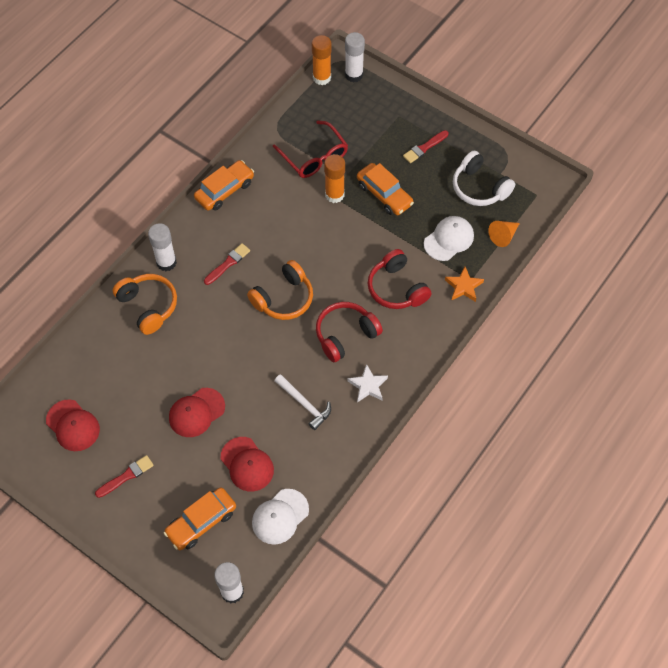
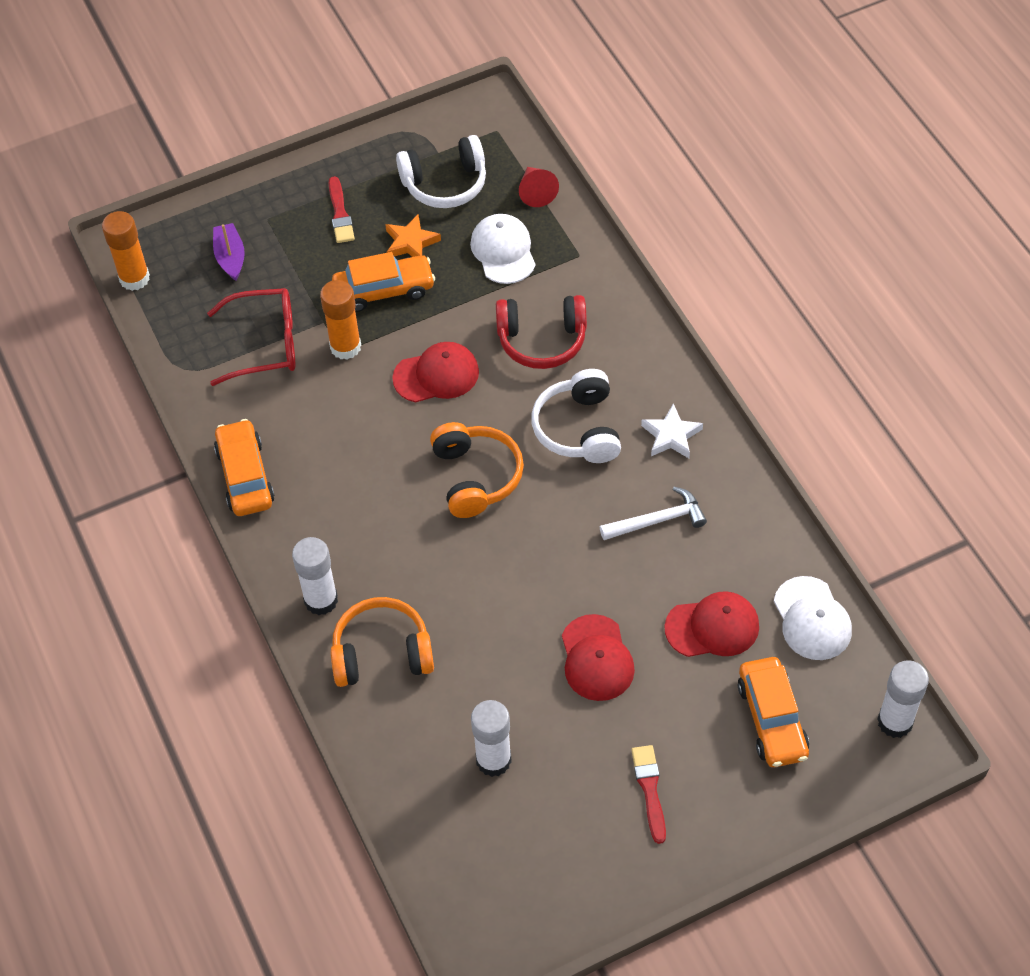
camera: 60 degrees left, 5 degrees down
red cap [46,399,100,451] -> red cap moved to [392,342,479,403]
red brush [204,243,250,285] -> none
red headphones [316,302,383,362] -> white headphones [531,369,621,463]
white glue stick [345,32,365,82] -> white glue stick moved to [471,700,512,777]
orange star [445,267,484,302] -> orange star moved to [385,214,441,257]
orange cone [488,221,520,247] -> red cone [519,167,559,207]
none -> purple boat [213,223,245,281]

